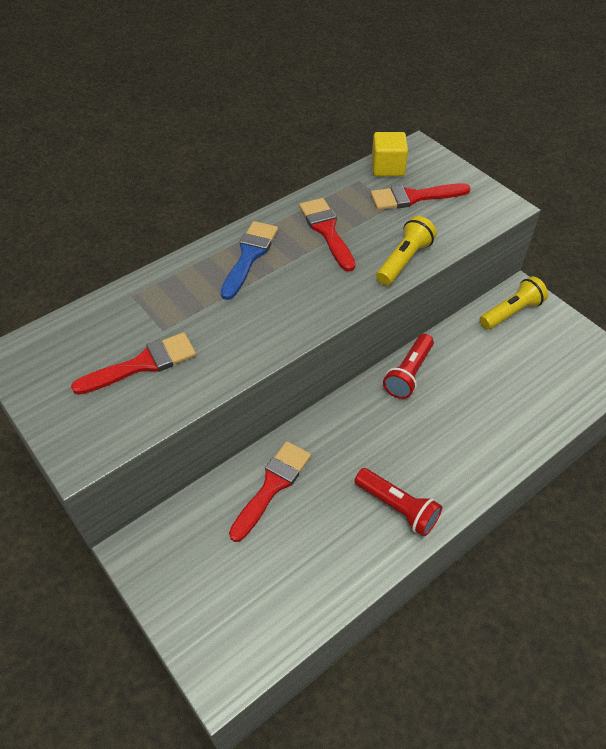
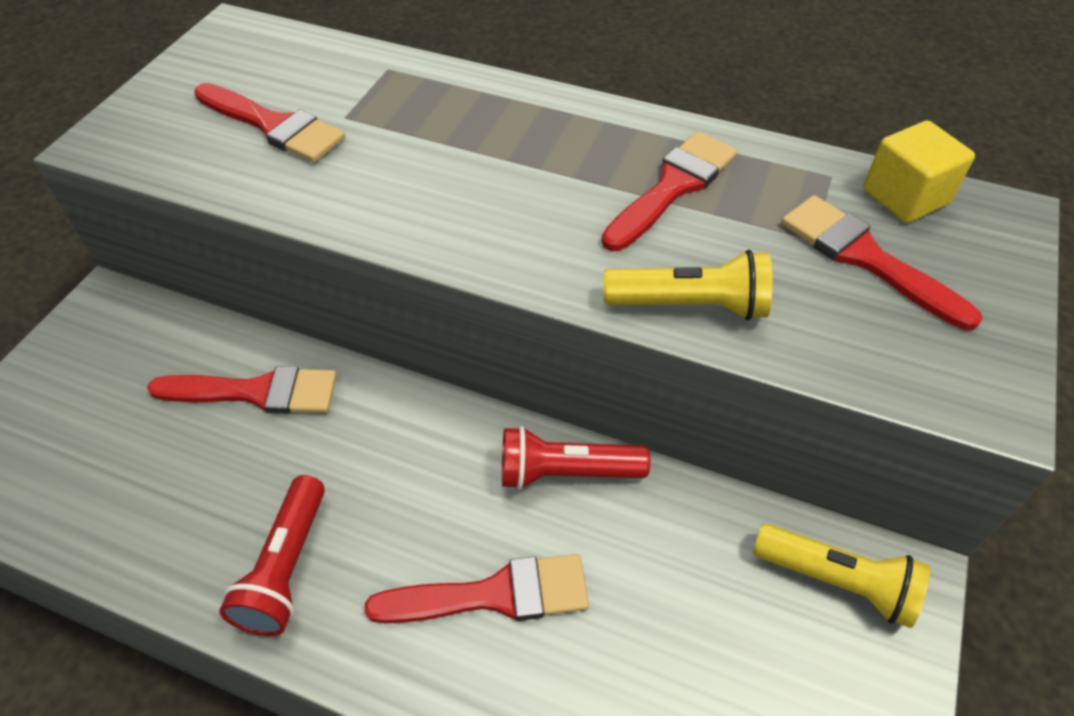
camera: 60 degrees right, 0 degrees up
blue brush [221,221,278,300] -> none
none -> red brush [365,554,589,623]

